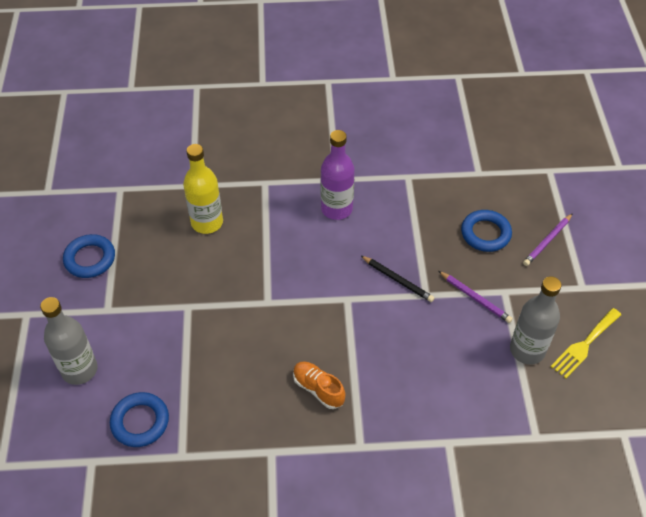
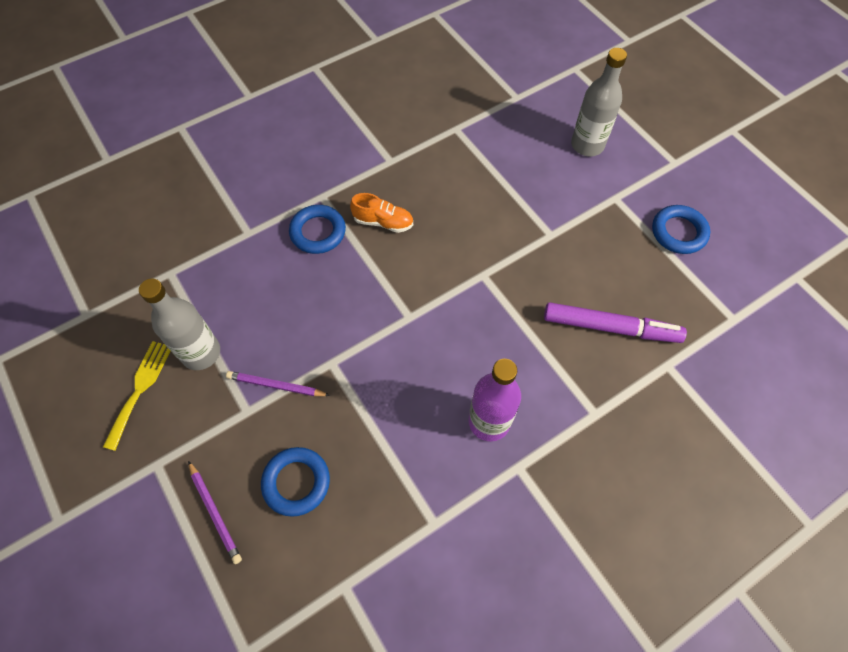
camera: 150 degrees right, 10 degrees up
blue ring [110,392,169,447] -> blue ring moved to [289,205,346,254]
yellow bottle [183,144,223,234] -> purple marker [544,302,687,343]
black pencil [360,255,434,302] -> none
purple pencil [523,213,573,266] -> purple pencil turned 135 degrees clockwise [188,461,242,564]

